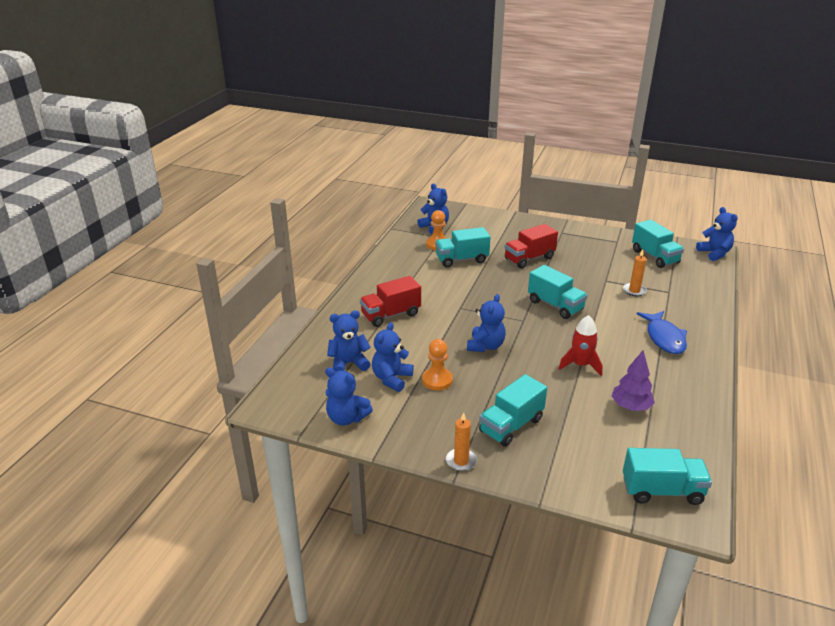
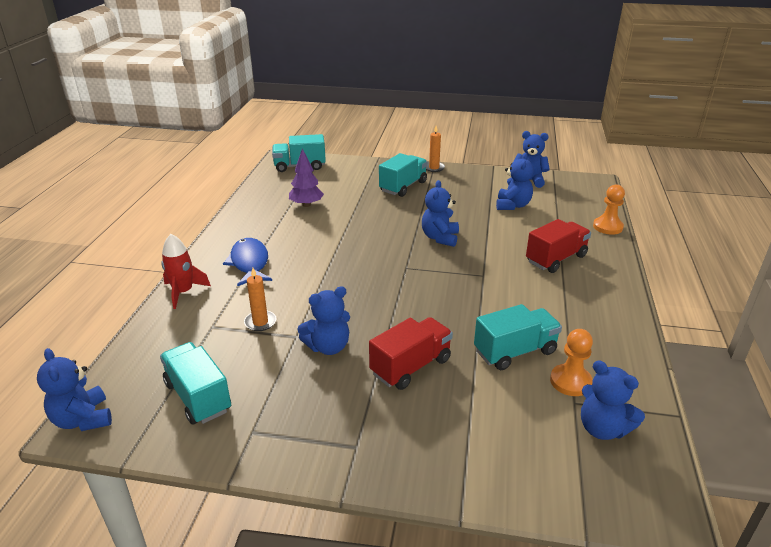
camera: 170 degrees right, 0 degrees up
blue teddy bear [327,310,371,372] -> blue teddy bear moved to [298,286,350,355]
orange pawn [422,339,453,390] -> orange pawn moved to [593,184,625,235]
turquoise truck [528,265,588,319] -> none
red rocket [559,315,602,376] -> red rocket moved to [161,234,211,309]

